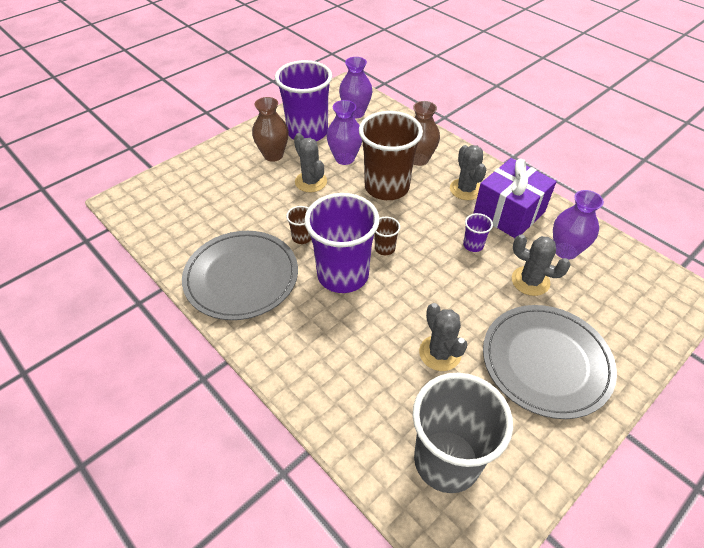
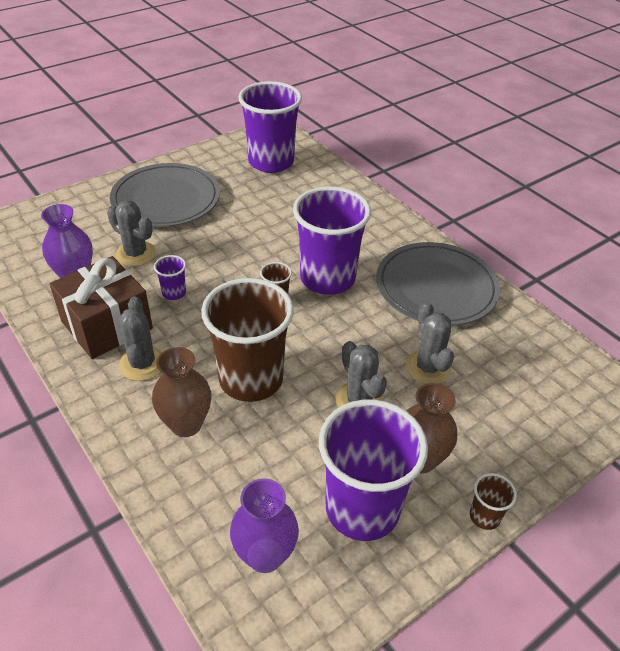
camera: 175 degrees left, 5 degrees down
brown cup [286,206,311,244] -> brown cup moved to [470,473,517,530]
purple vase [327,100,362,165] -> none
grey cup [413,373,513,493] -> purple cup [238,81,302,173]
grey cactus [419,303,467,371] -> grey cactus moved to [406,302,454,384]
purple gift [473,158,556,238] -> brown gift [49,256,153,359]

